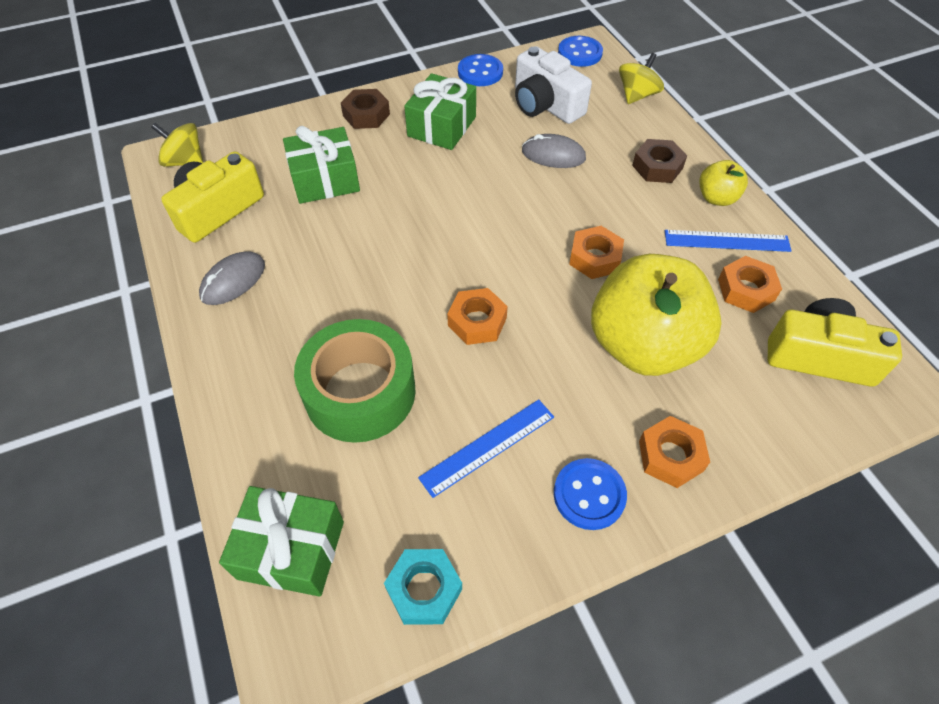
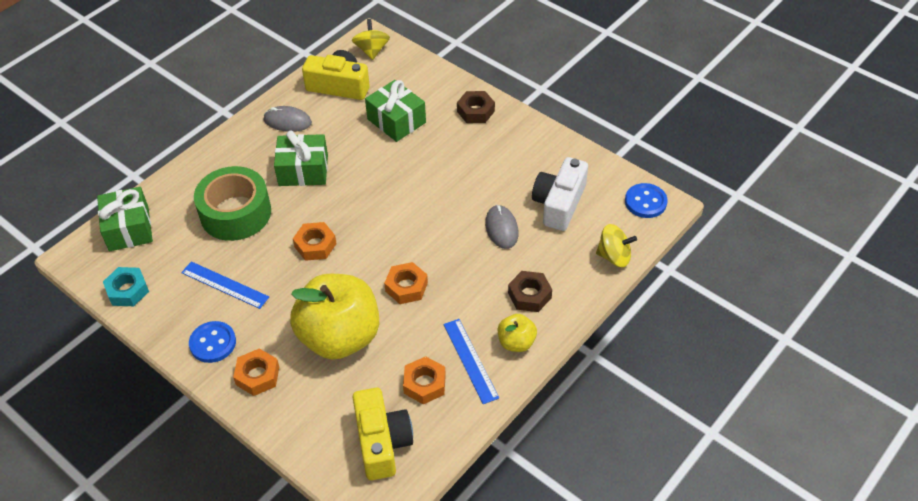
camera: 65 degrees right, 5 degrees down
green gift [404,73,476,150] -> green gift moved to [274,130,328,186]
blue button [458,54,503,86] -> none

